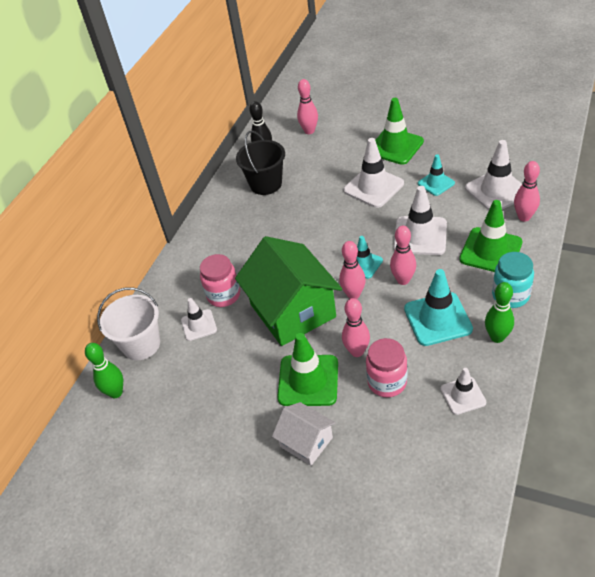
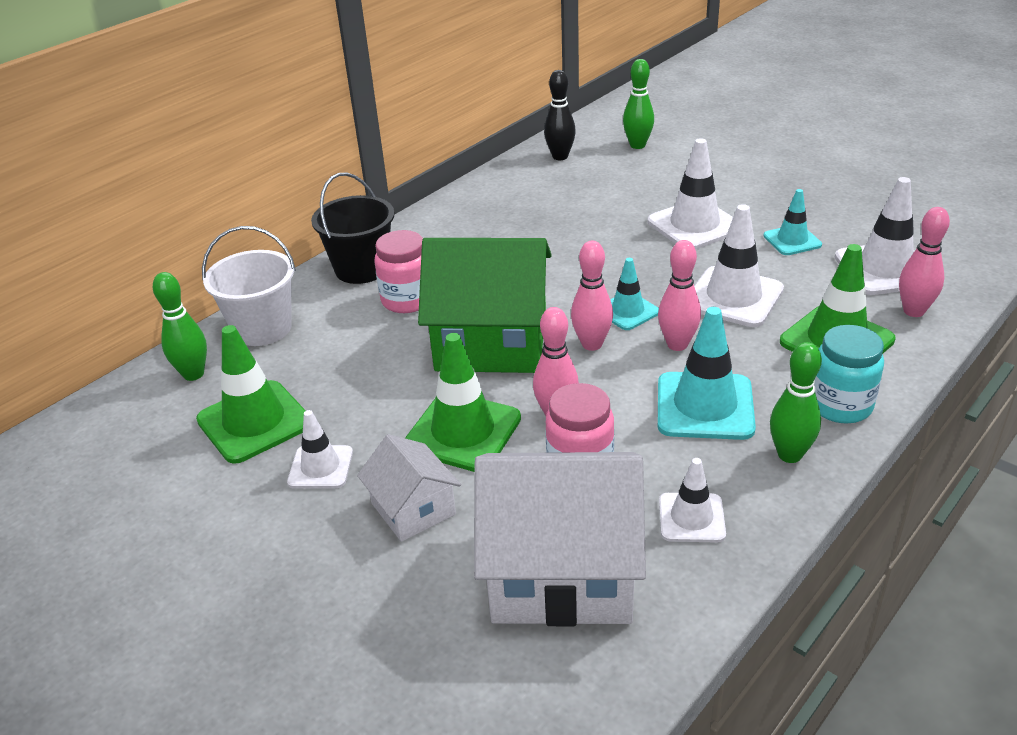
camera: 15 degrees right, 10 degrees down
white traffic cone [181,298,217,341] -> white traffic cone moved to [287,410,353,489]
green house [235,236,342,346] -> green house turned 75 degrees counterclockwise [418,238,552,373]
black bucket [236,131,285,195] -> black bucket moved to [311,172,395,284]
pink bowling pin [297,79,318,134] -> green bowling pin [623,59,654,149]
green traffic cone [375,98,424,165] -> green traffic cone moved to [196,325,306,464]
none -> white house [474,452,646,626]

